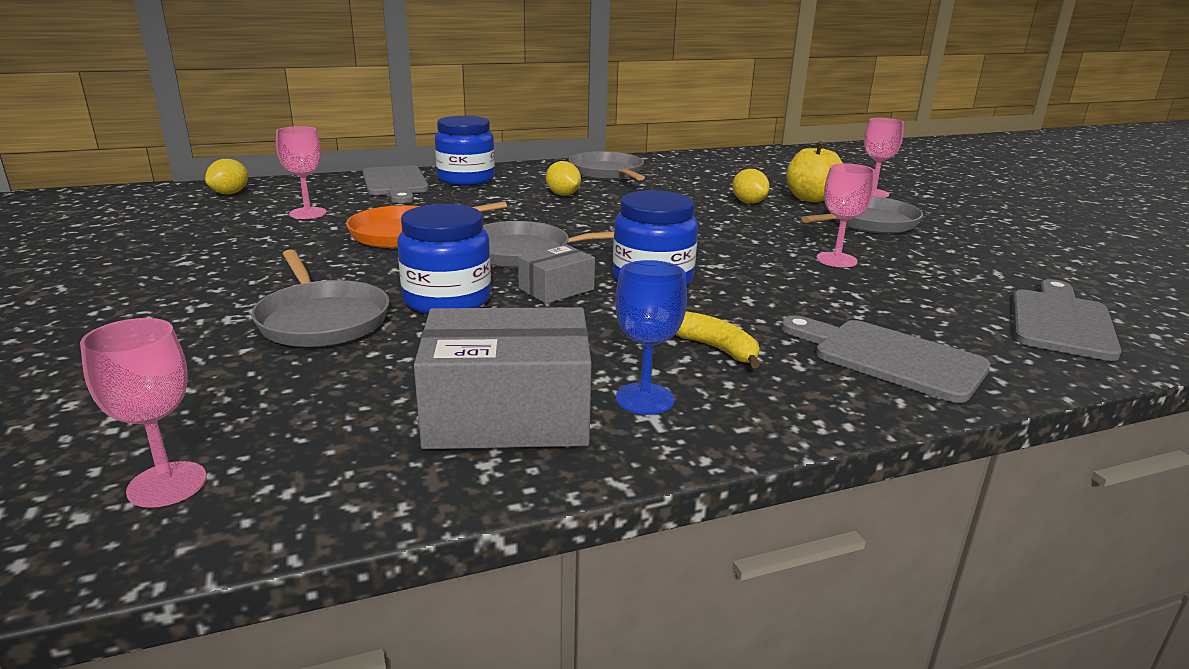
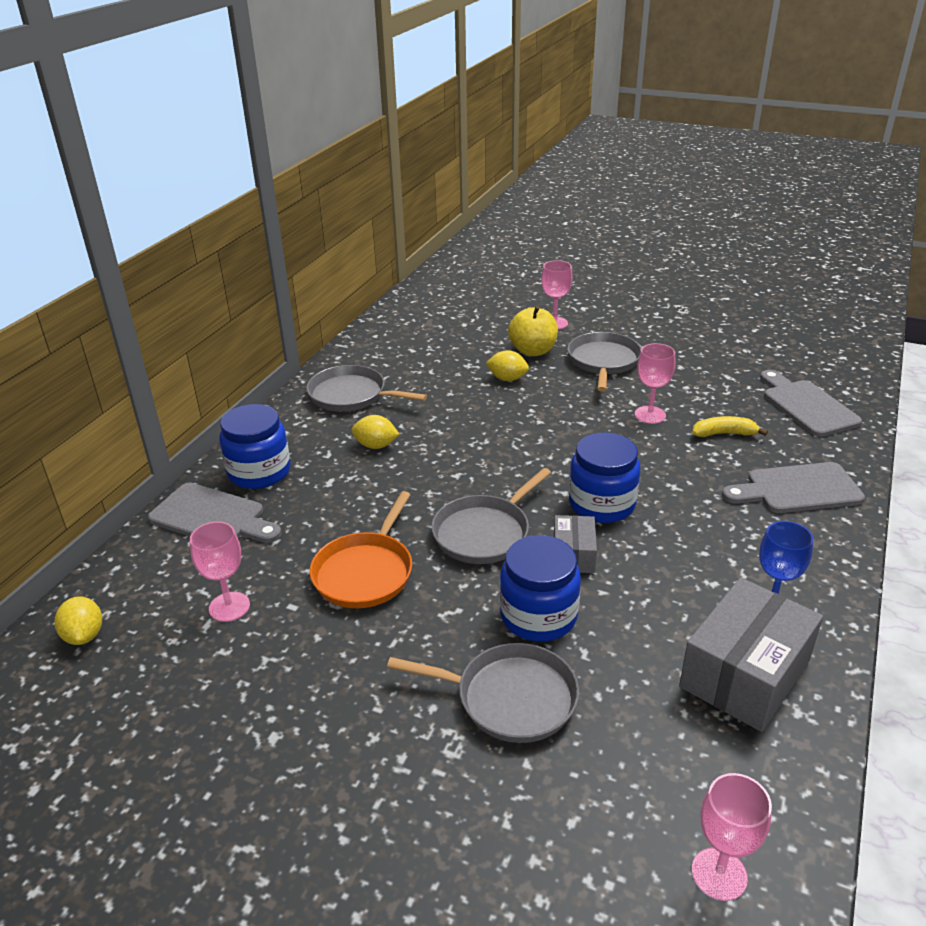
camera: 45 degrees left, 10 degrees up
yellow banana [675,312,760,368] -> yellow banana moved to [693,416,768,437]

